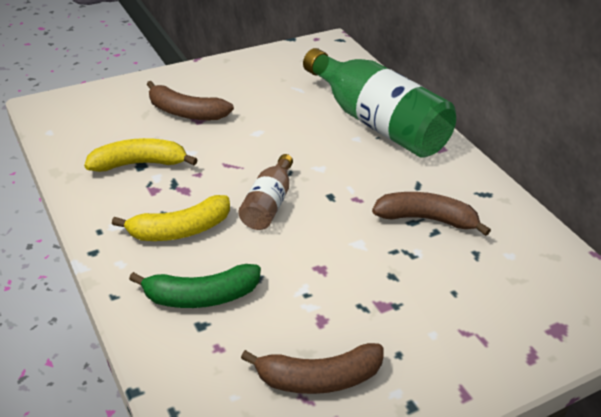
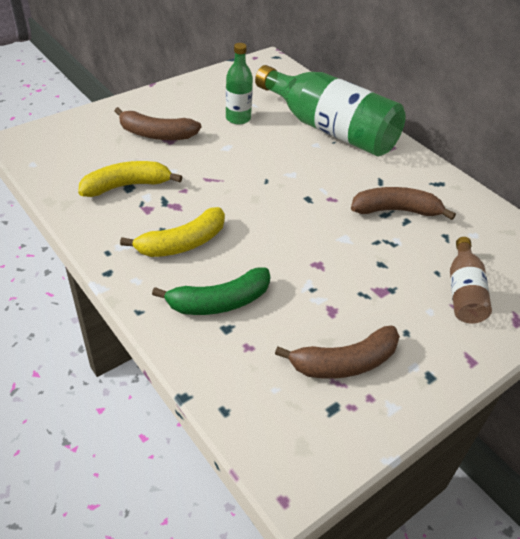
camera: 10 degrees left, 5 degrees up
brown bottle [238,154,293,230] -> brown bottle moved to [450,237,492,324]
none -> green bottle [226,43,253,125]

